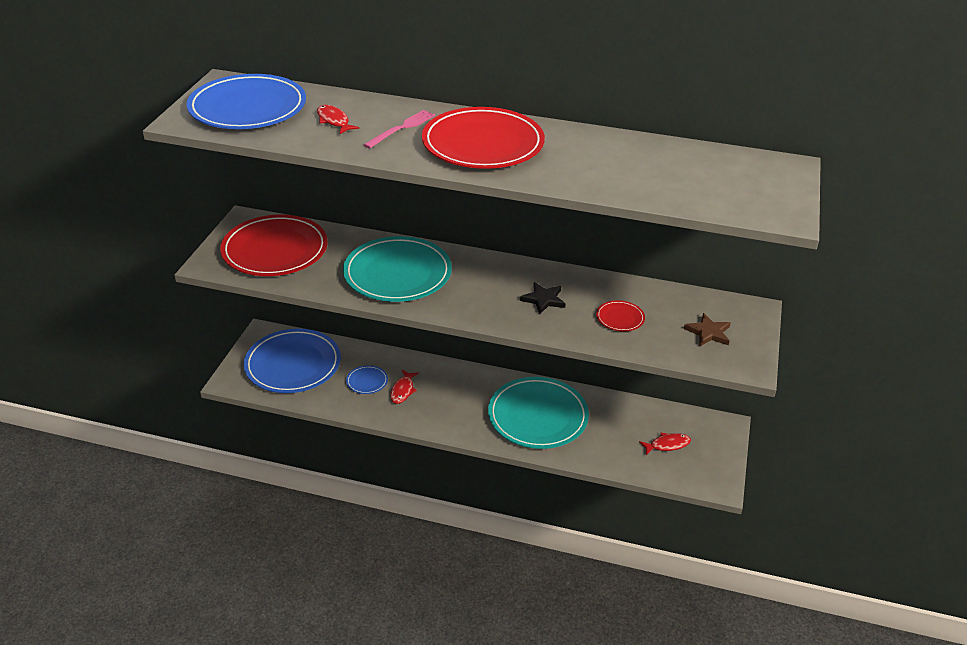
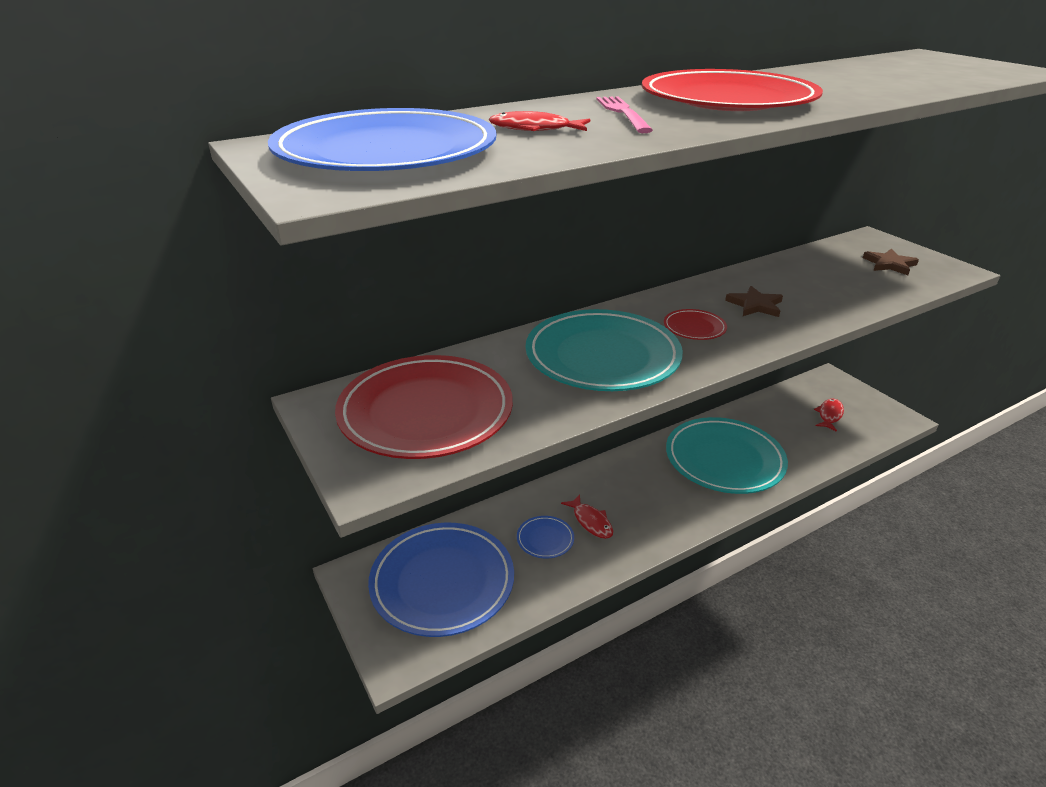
camera: 45 degrees left, 5 degrees down
black star [520,282,566,314] -> brown star [725,286,783,317]
red plate [596,300,645,332] -> red plate moved to [664,309,727,340]

